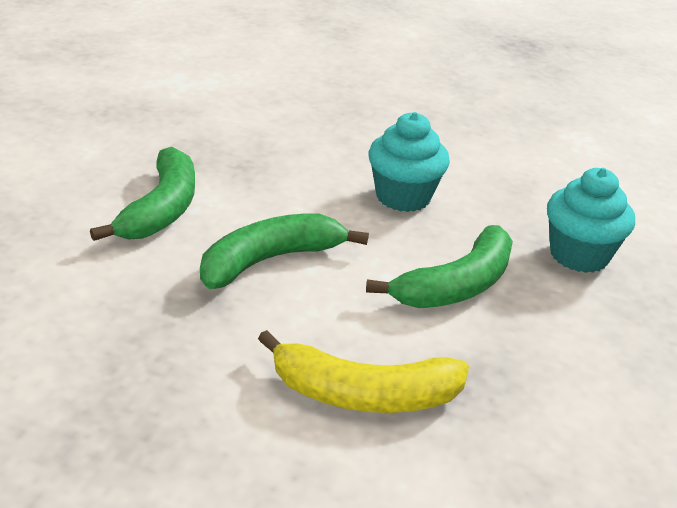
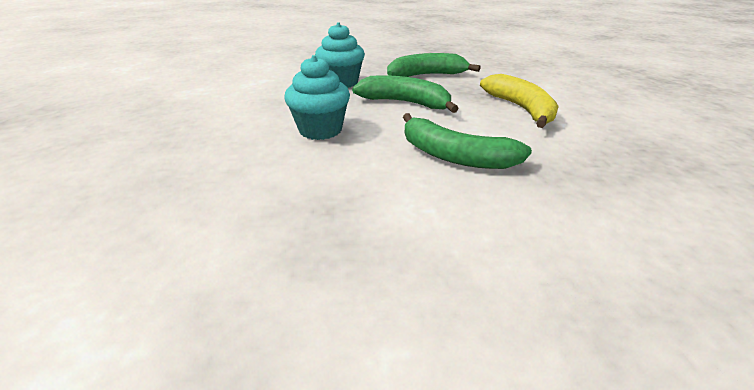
camera: 110 degrees left, 0 degrees up
green banana [90,147,195,241] -> green banana moved to [387,53,481,77]

